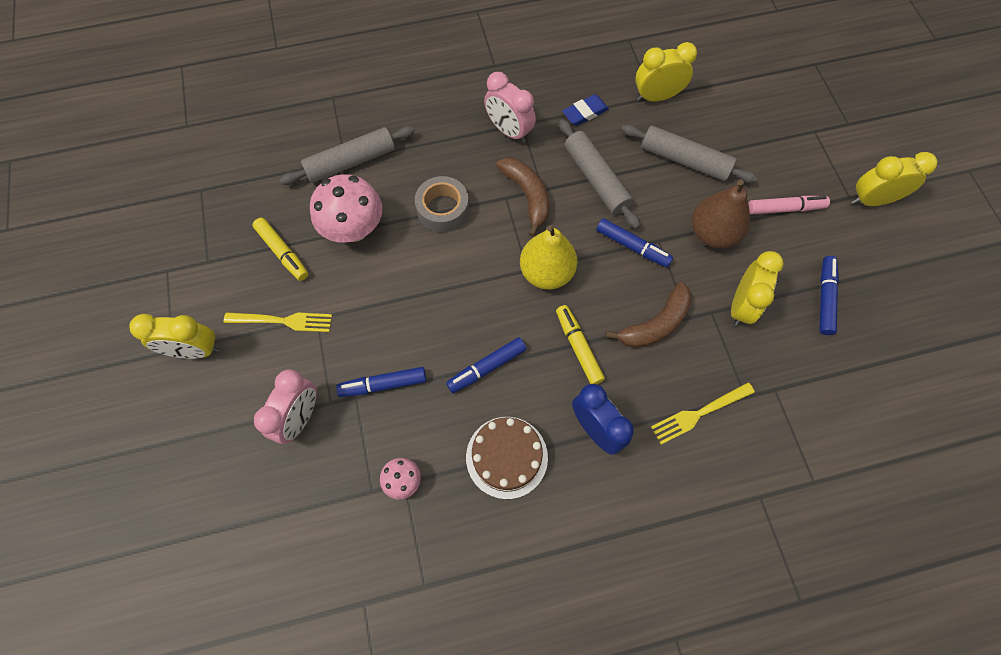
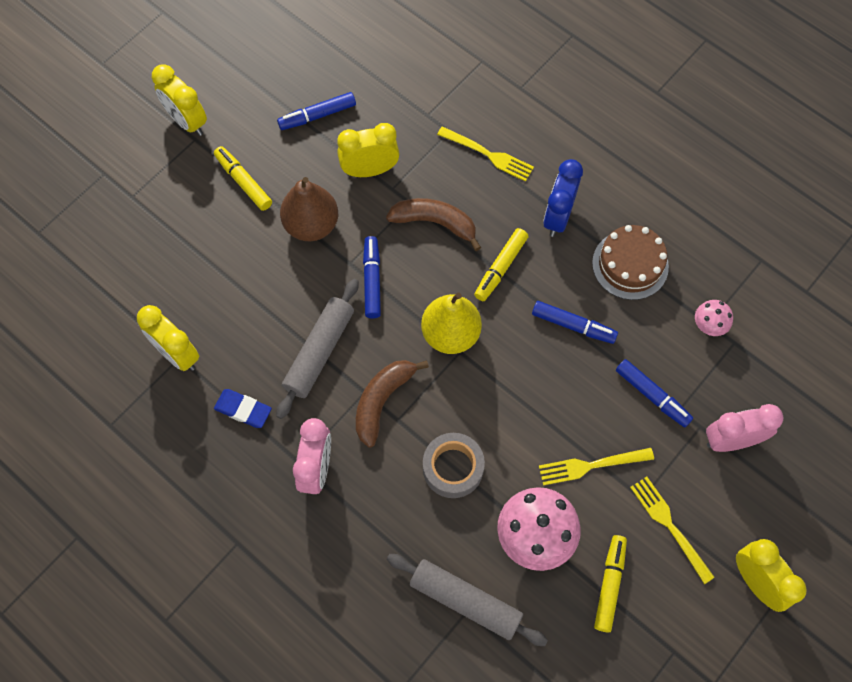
camera: 125 degrees left, 0 degrees up
grey rolling pin [621,124,758,183] -> none
pink marker [748,196,830,215] -> yellow marker [214,146,272,211]
none -> yellow fork [539,448,654,485]

